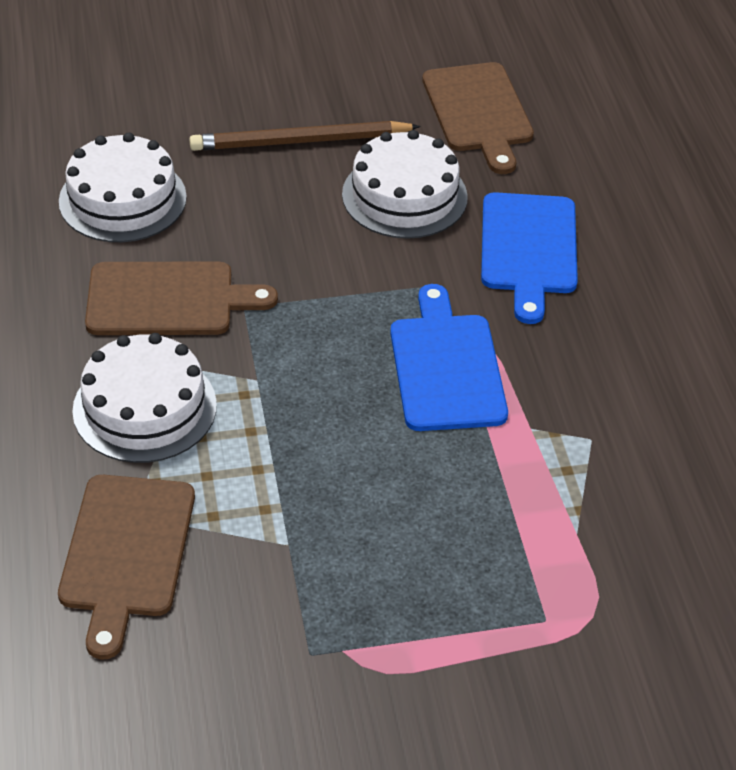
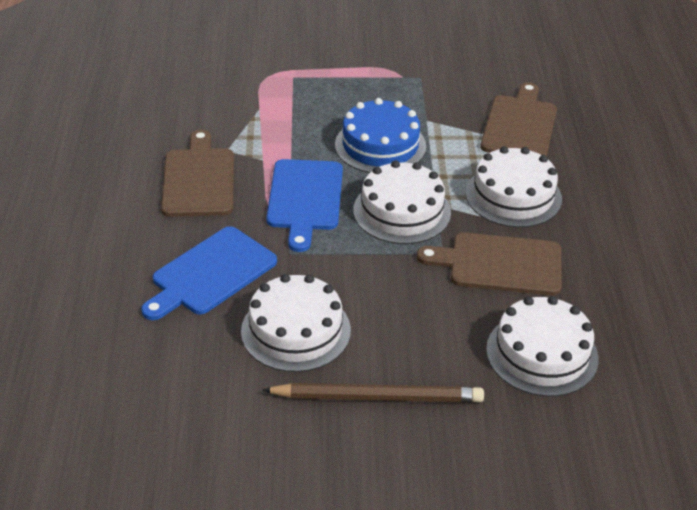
camera: 170 degrees left, 5 degrees down
brown cutting board [422,62,534,174] -> brown cutting board moved to [161,130,234,217]
blue cutting board [481,192,578,324] -> blue cutting board turned 150 degrees counterclockwise [141,226,277,320]
none -> blue cake [335,98,426,173]
none -> white cake [353,160,451,244]

